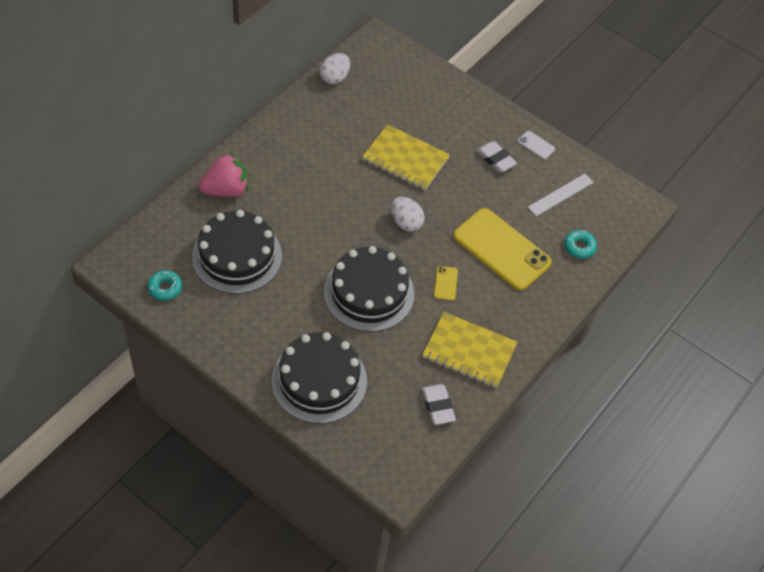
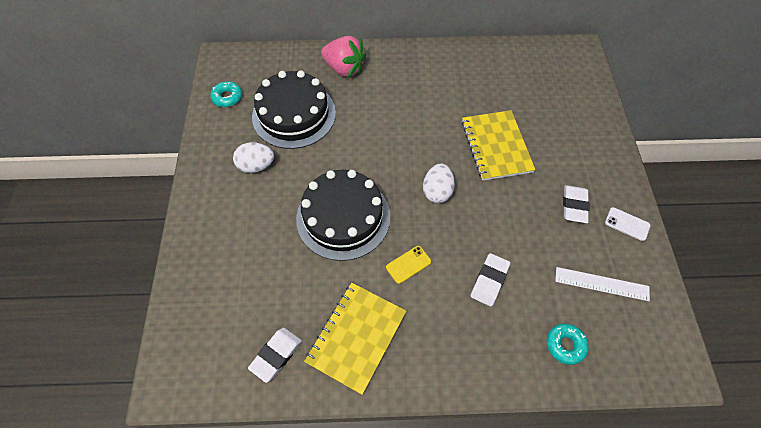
camera: 55 degrees right, 5 degrees up
black cake [272,332,367,424] -> none
white egg [320,53,350,84] -> white egg moved to [233,142,274,173]
yellow notebook [422,312,517,388] -> yellow notebook turned 45 degrees clockwise [304,283,406,395]
yellow phone [453,208,552,290] -> white eraser [471,253,510,306]
white phone [518,131,555,159] -> white phone turned 60 degrees counterclockwise [605,207,651,241]

